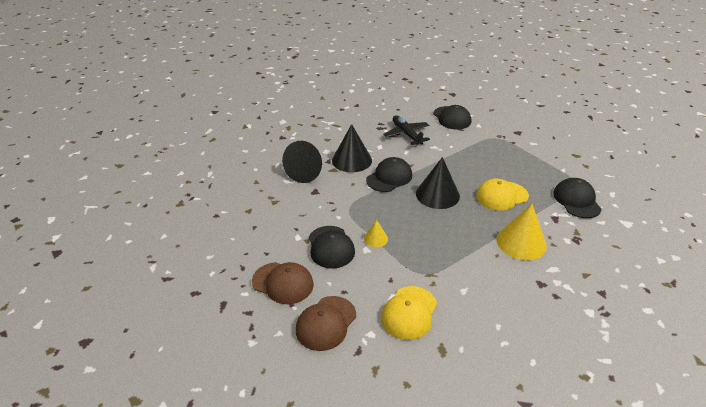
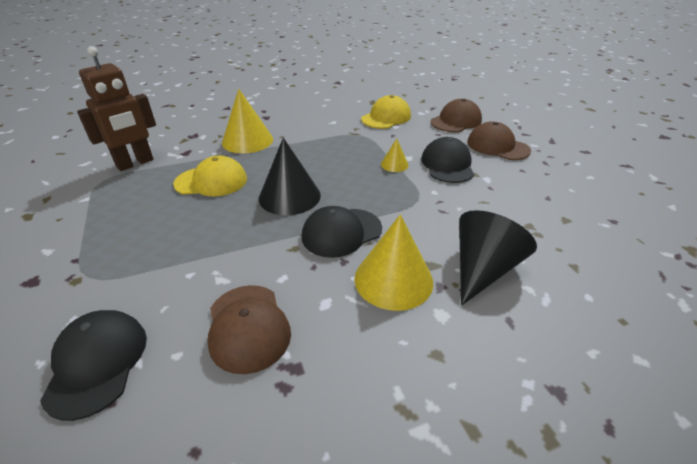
camera: 165 degrees left, 0 degrees up
black cone [332,124,372,172] -> yellow cone [354,214,433,311]
black plane [383,116,430,145] -> brown cap [208,285,291,374]
black cap [553,178,602,218] -> brown robot [77,46,156,171]

